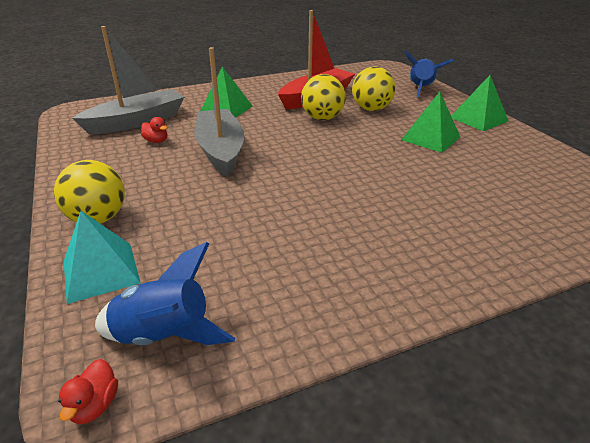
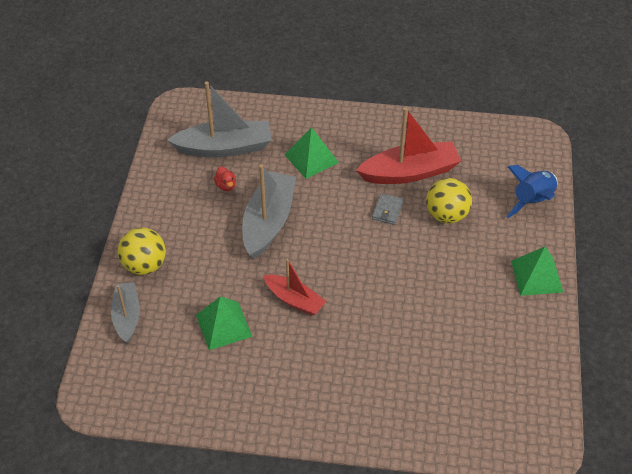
camera: 30 degrees right, 15 degrees up
red duck [58,359,118,424] -> none
turquoise pyramid [64,211,141,304] -> grey boat [111,282,140,343]
blue rocket [95,242,235,345] -> none
yellow ball [301,74,346,120] -> grey wallet [372,193,404,225]
green pyramid [401,92,460,153] -> green pyramid moved to [196,296,253,350]
none -> red boat [263,258,326,316]

